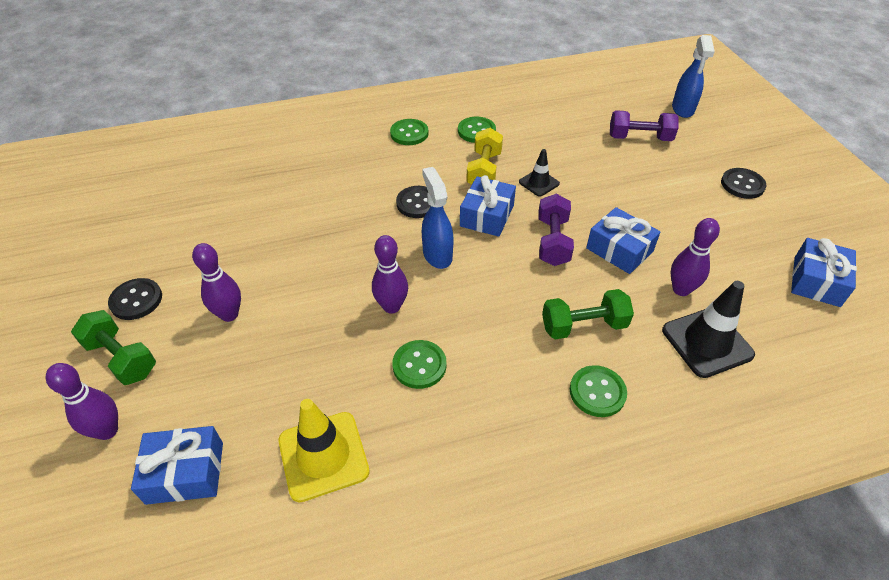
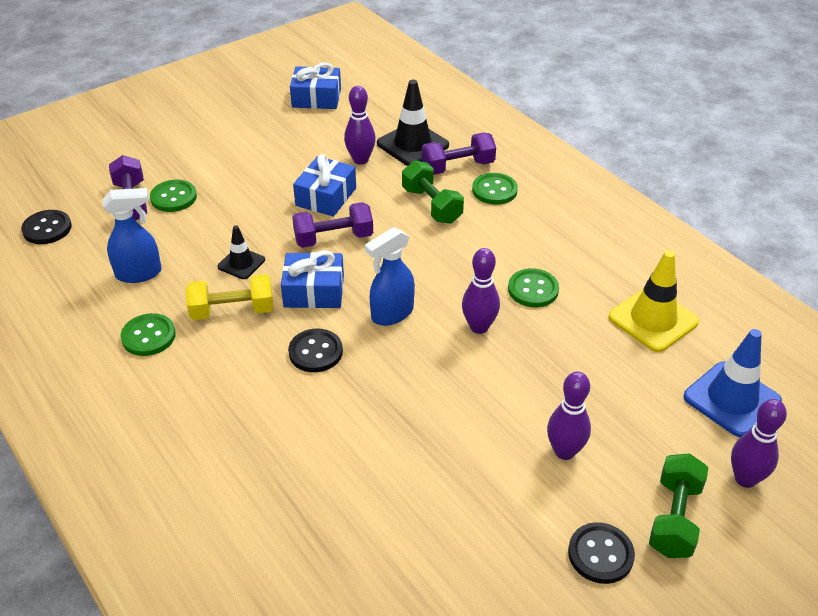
camera: 110 degrees left, 5 degrees down
blue gift [131,426,223,505] -> blue traffic cone [684,329,782,437]
green button [390,119,429,145] -> green button moved to [150,180,197,212]
blue spray bottle [672,35,715,118] -> blue spray bottle moved to [102,188,162,283]
black button [721,168,767,199] -> black button moved to [21,210,72,244]
none -> purple dumbbell [422,132,496,175]

